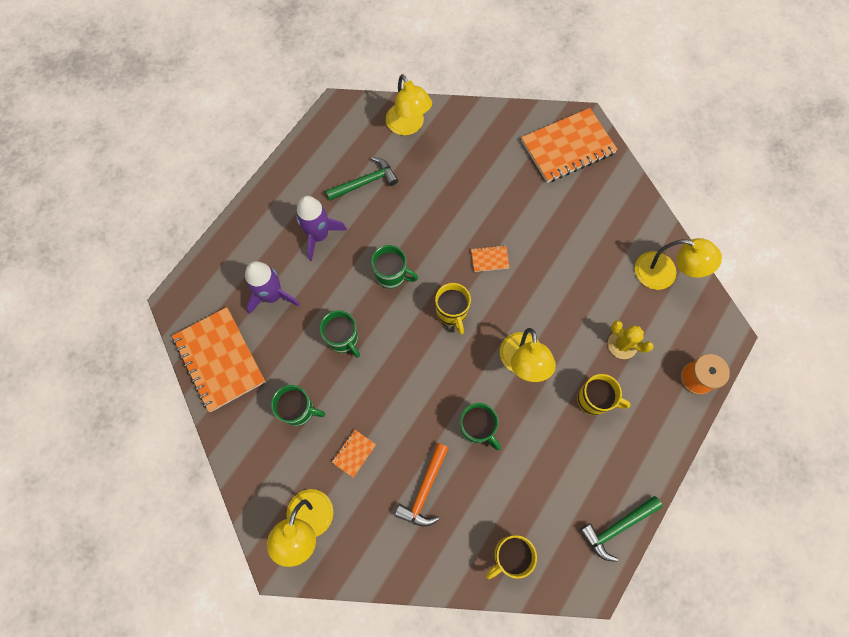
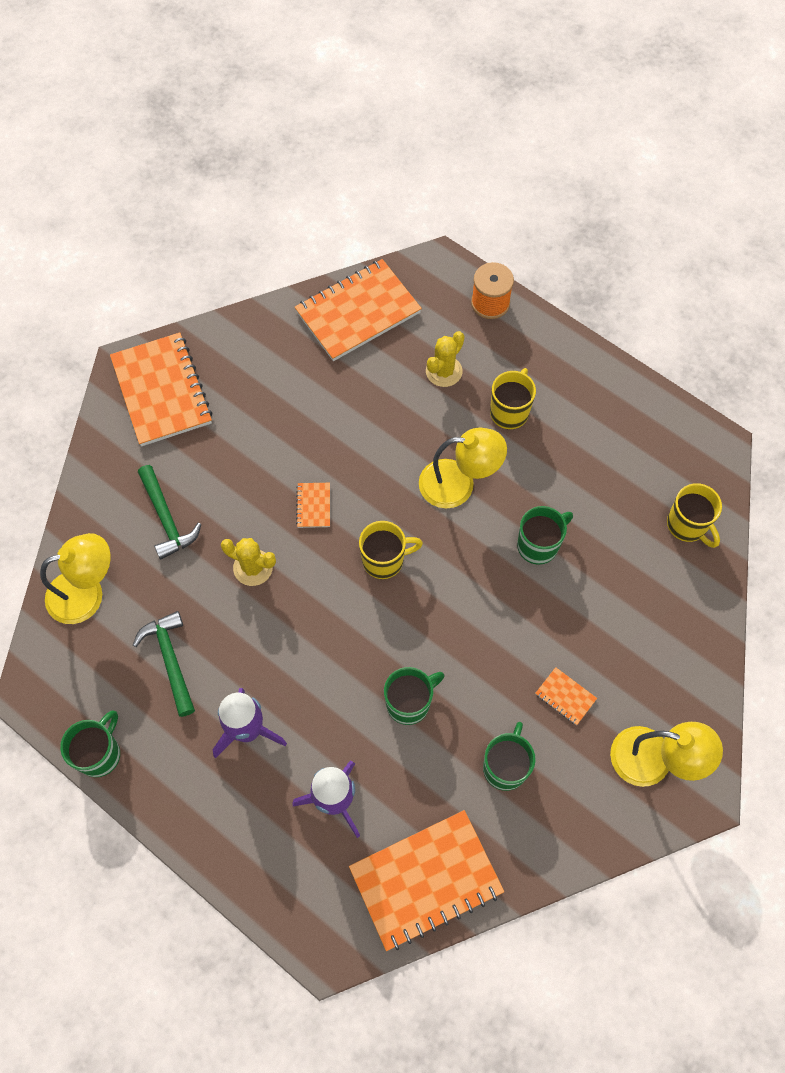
camera: 85 degrees left, 5 degrees down
green mug [371,245,418,289] -> green mug moved to [60,711,120,777]
orange hammer [395,443,449,527] -> none
green hammer [580,496,663,562] -> green hammer moved to [138,465,202,560]
yellow lamp [635,238,722,290] -> orange notebook [295,259,422,361]
none -> yellow cactus [221,538,276,586]

